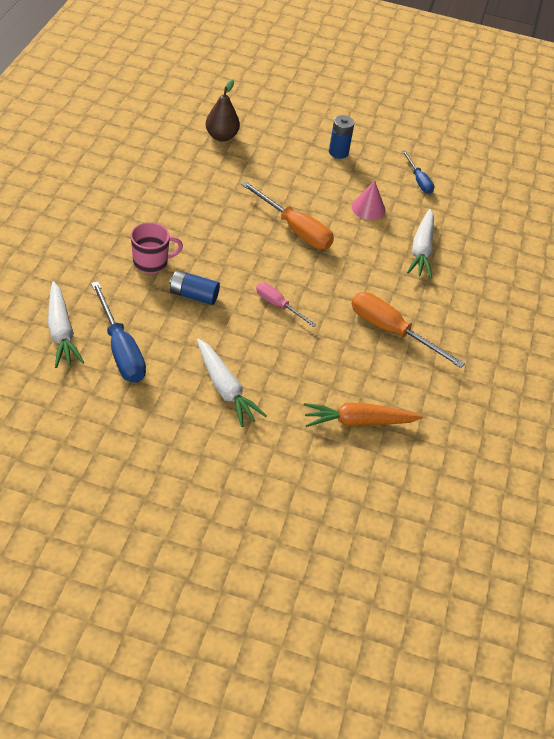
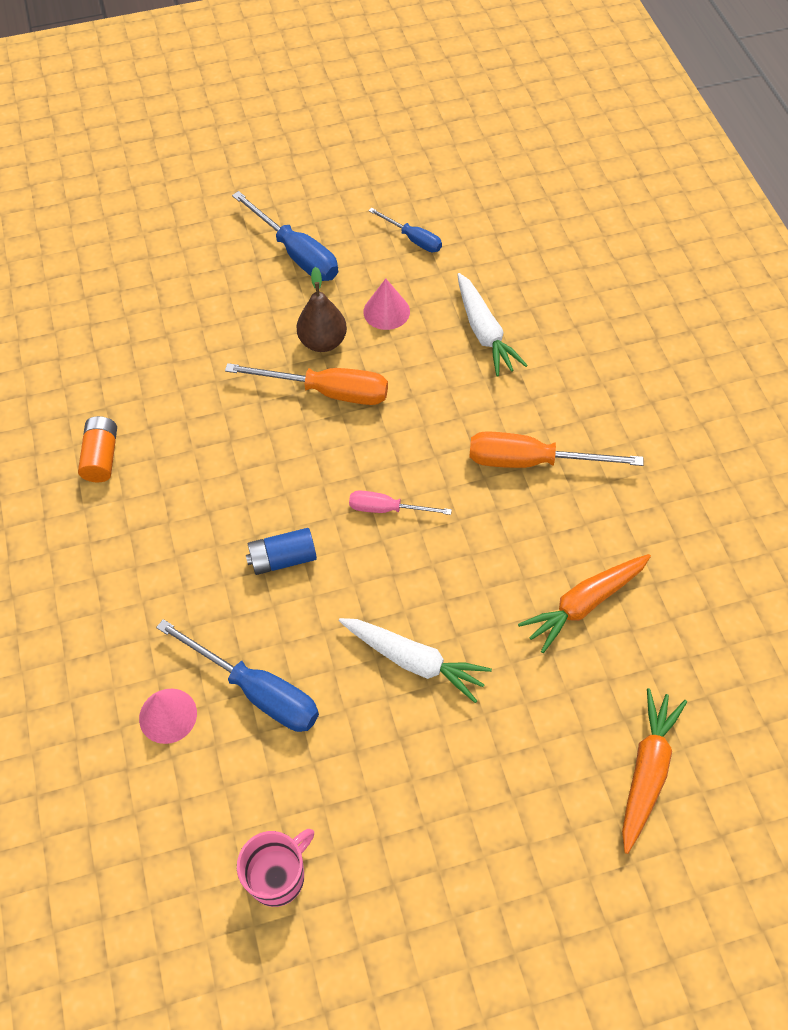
camera: 25 degrees left, 10 degrees up
white carrot [48,281,85,368] -> pink cone [139,689,197,744]
pink mug [131,223,183,273] -> pink mug moved to [237,829,314,907]
brown pear [206,80,240,142] -> brown pear moved to [296,267,347,352]
blue battery [329,115,354,159] -> blue screwdriver [232,191,338,281]
none -> orange battery [78,416,117,482]
none -> orange carrot [622,688,687,854]

